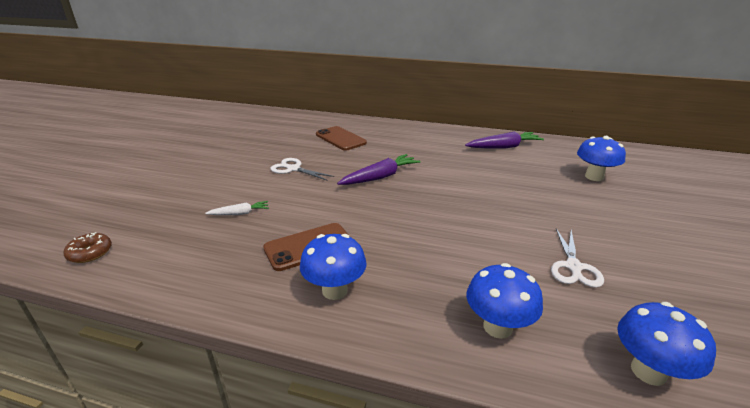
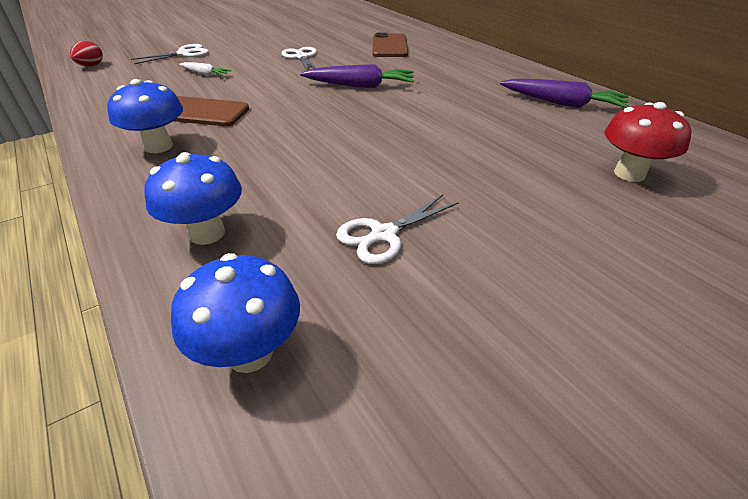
camera: 40 degrees right, 10 degrees up
brown donut [63,232,112,263] -> red egg [70,41,103,66]
blue mushroom [577,136,626,181] -> red mushroom [605,102,691,182]
none -> white scissors [131,44,209,64]

